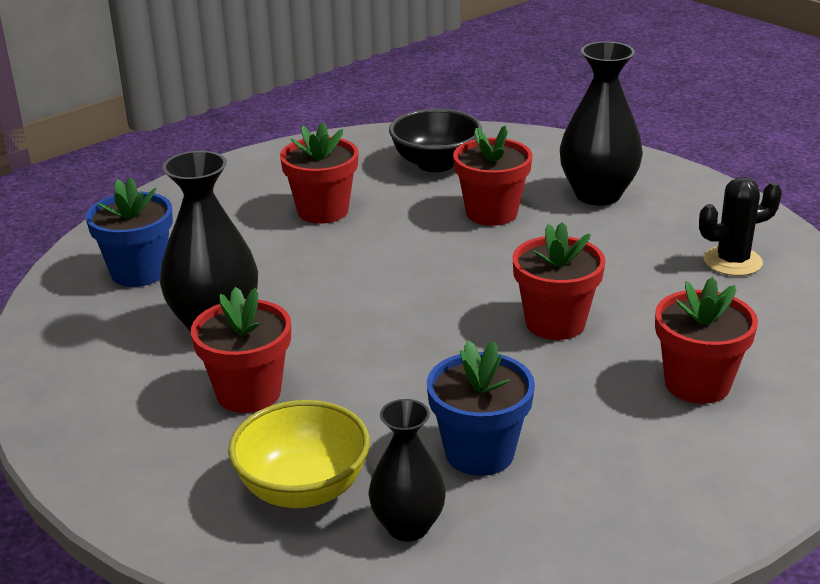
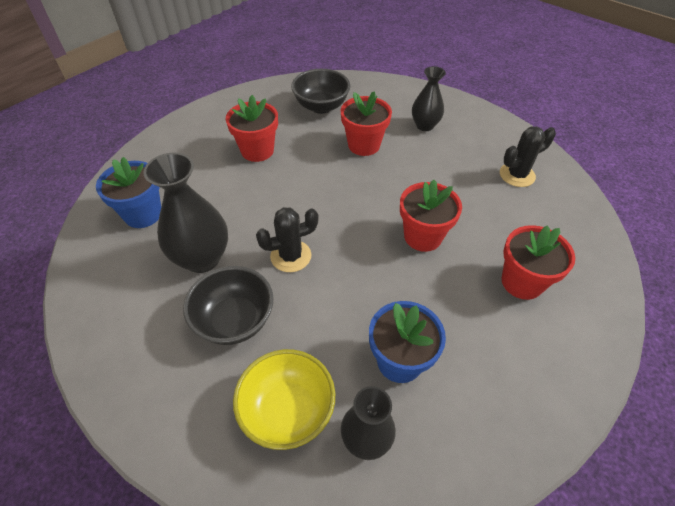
camera: 10 degrees left, 20 degrees up
red flower pot [191,287,291,413] -> black bowl [183,266,273,345]
black vase [560,41,643,205] -> black vase [412,66,446,131], size x0.63
none -> black cactus [256,207,318,272]

